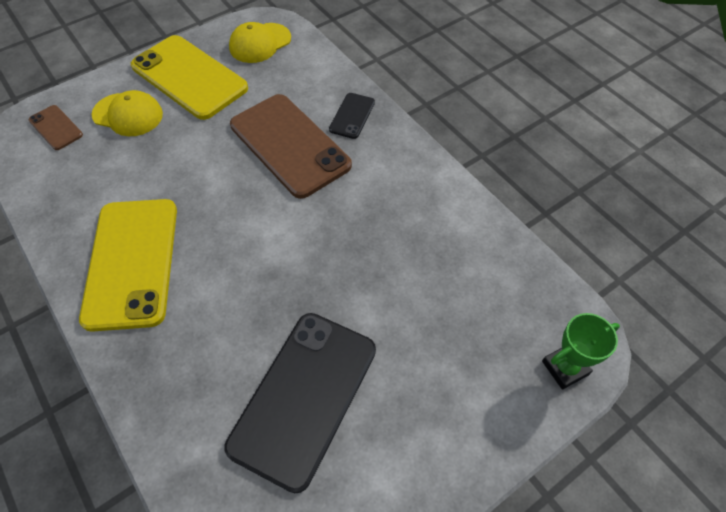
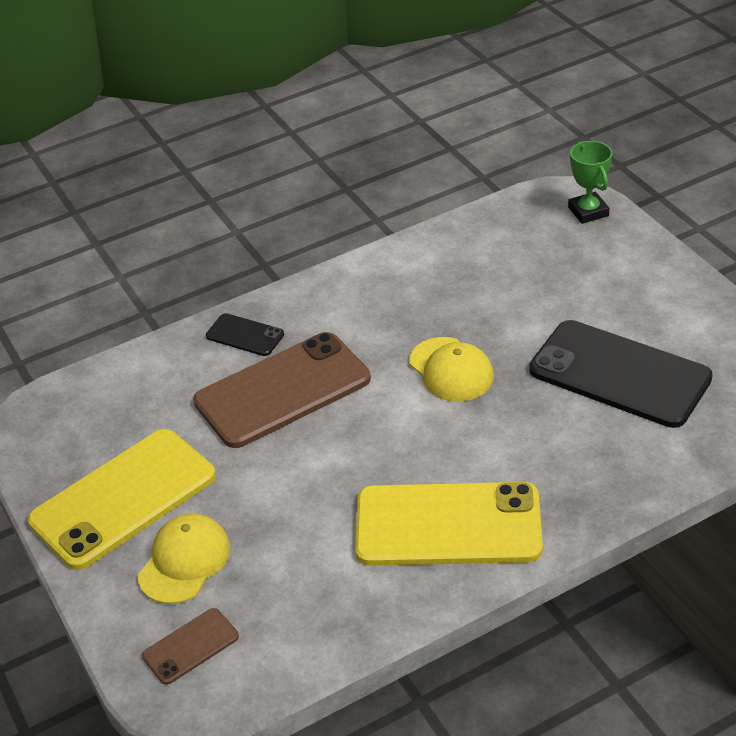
camera: 80 degrees left, 15 degrees down
yellow cap [229,22,291,63] -> yellow cap moved to [409,337,494,401]

